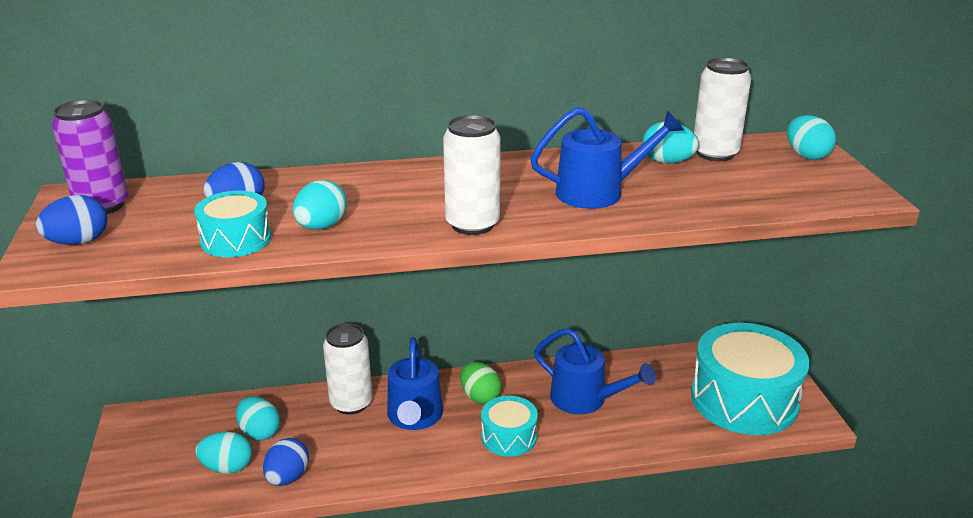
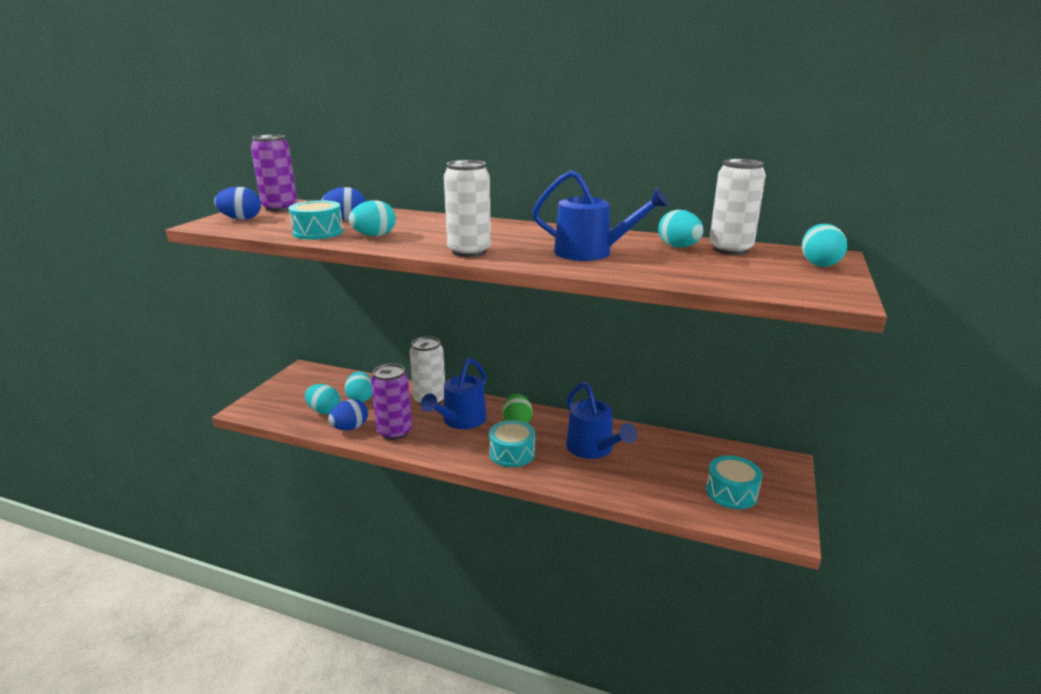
camera: 30 degrees right, 5 degrees down
turquoise drum [691,323,810,435] -> turquoise drum [706,455,763,509], size x0.50
none -> purple can [371,364,412,440]

